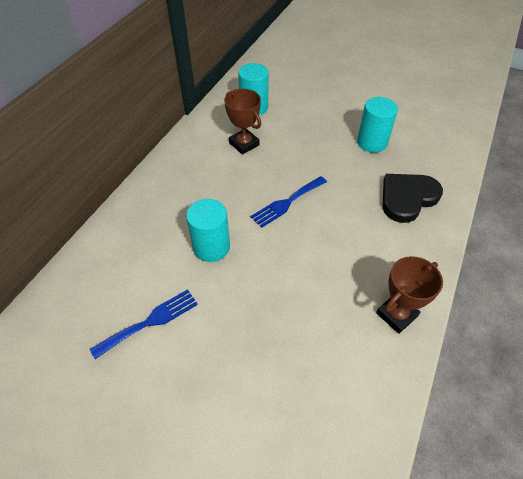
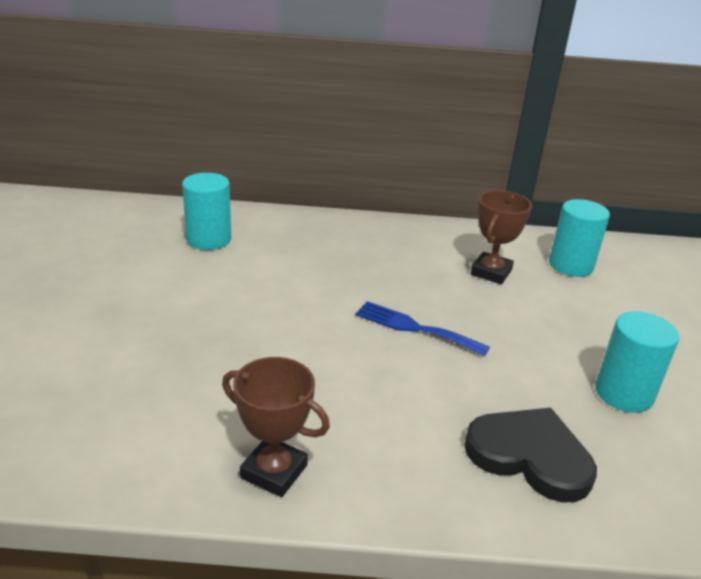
camera: 65 degrees right, 20 degrees down
blue fork [90,289,198,359] -> none
turquoise cylinder [186,199,230,262] -> turquoise cylinder moved to [182,173,231,250]

